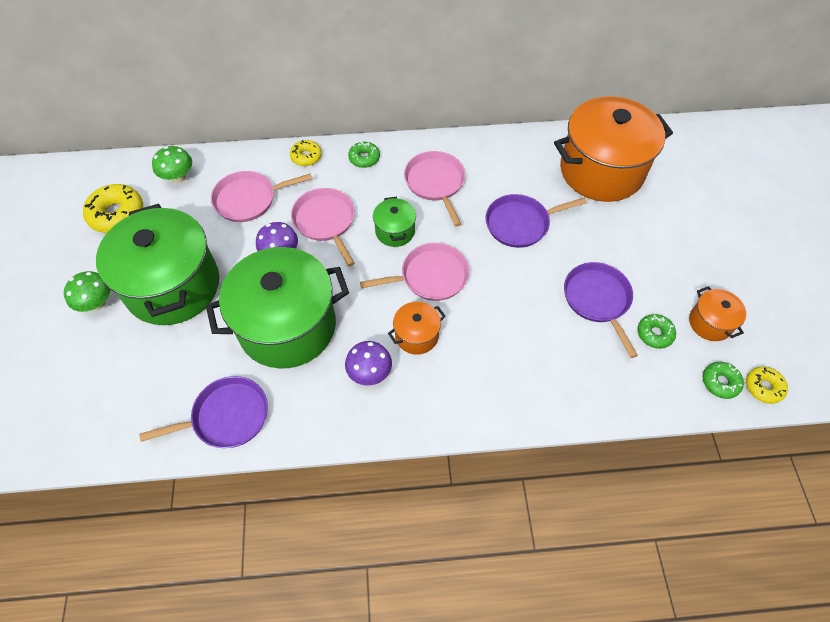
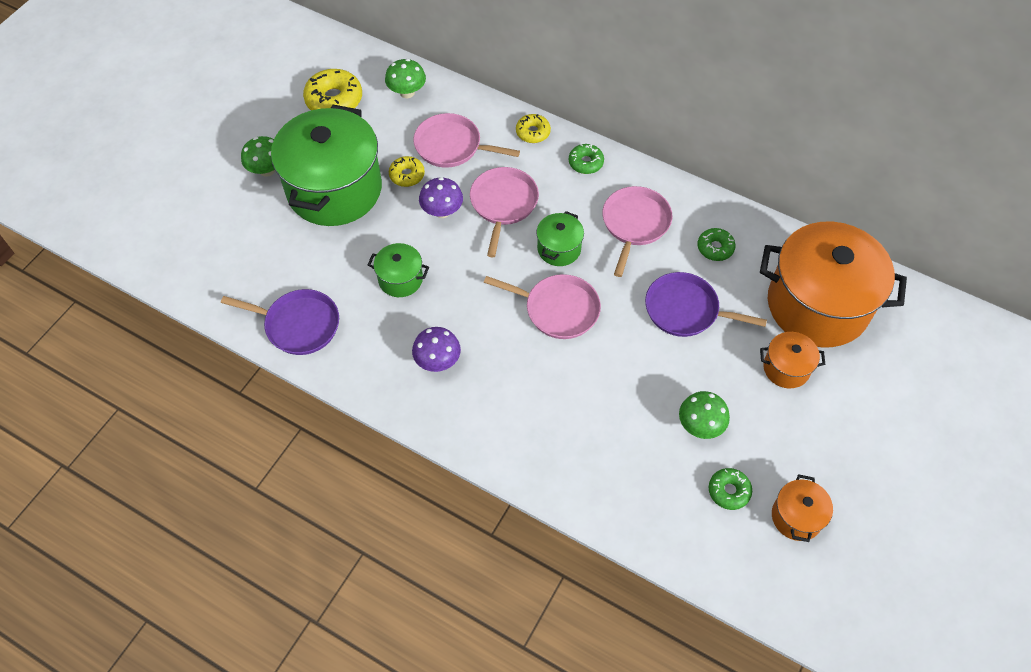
camera: 35 degrees right, 0 degrees up
green pot [206,247,349,369] -> green pot [368,243,429,297], size x0.44
orange pot [388,302,446,355] -> orange pot moved to [760,332,826,388]
purple pan [564,262,638,358] -> green mushroom [679,391,730,439]
green donut [703,362,744,399] -> green donut moved to [697,228,736,261]
yellow donut [746,366,788,404] -> yellow donut moved to [389,156,425,187]

